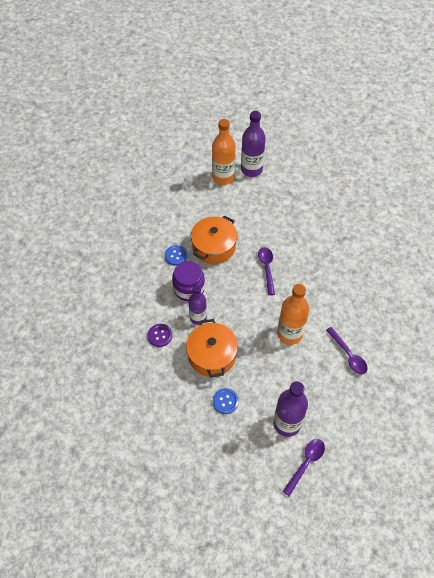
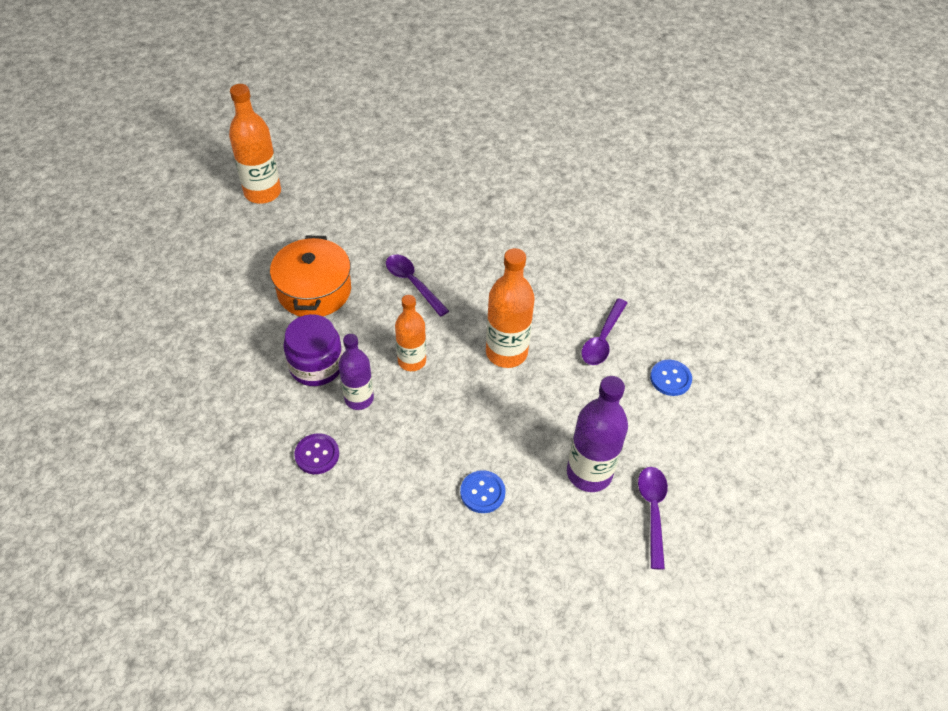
camera: 35 degrees left, 5 degrees down
blue button [165,245,188,266] -> blue button moved to [650,360,692,396]
orange pot [186,319,238,378] -> none
purple bottle [241,111,266,177] -> none
purple spoon [326,327,368,374] -> purple spoon turned 90 degrees clockwise [581,298,627,365]
none -> orange bottle [395,295,426,371]

